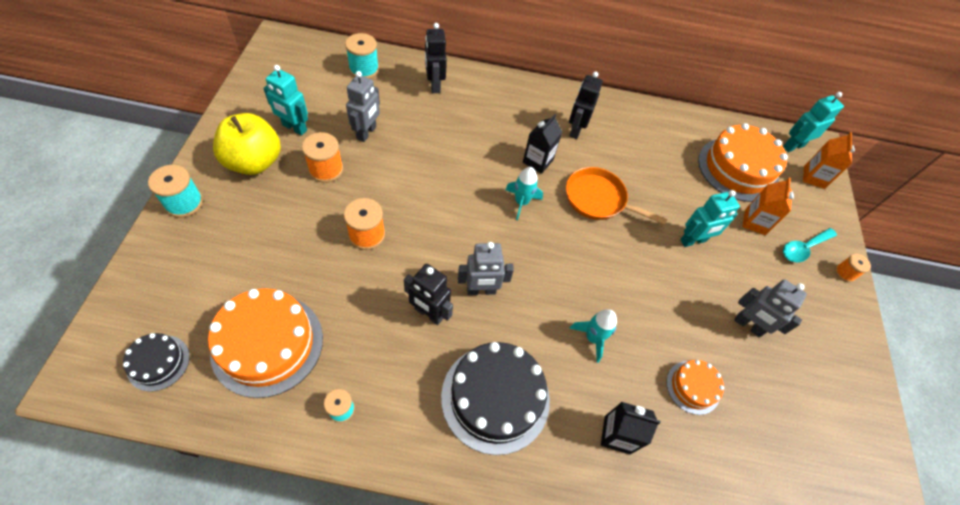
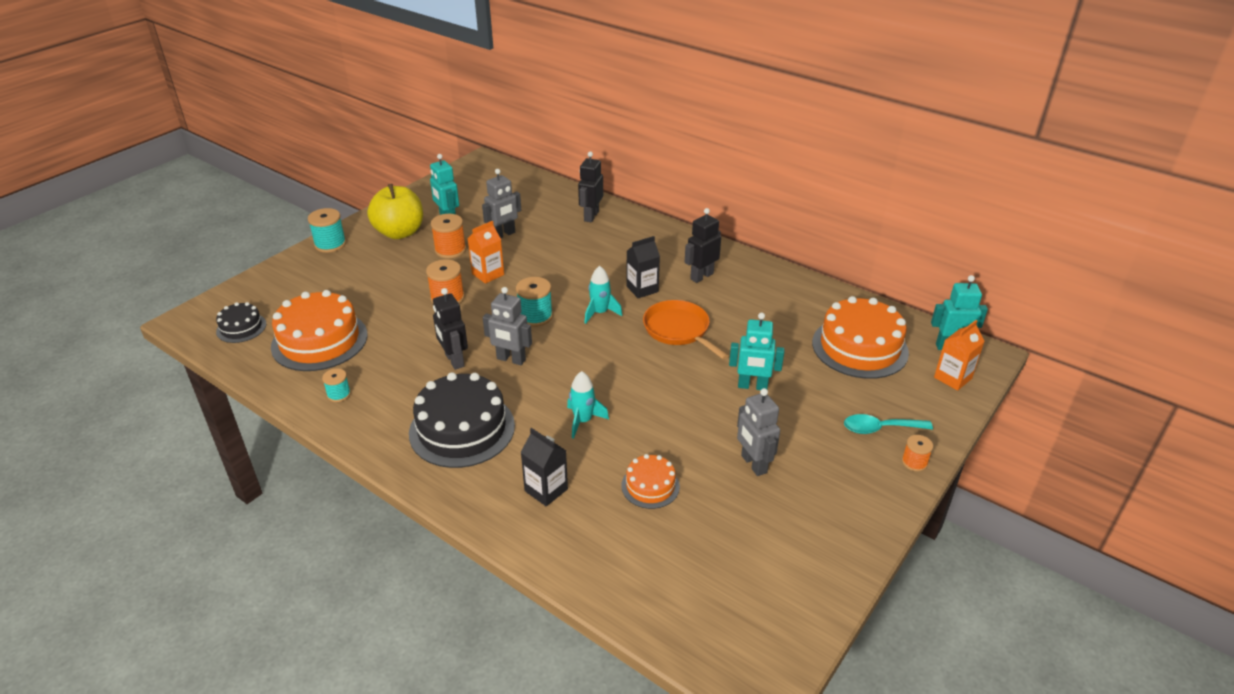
camera: 35 degrees right, 20 degrees down
turquoise spool [345,33,379,79] -> turquoise spool moved to [516,277,553,327]
orange carton [742,178,794,235] -> orange carton moved to [468,221,504,284]

